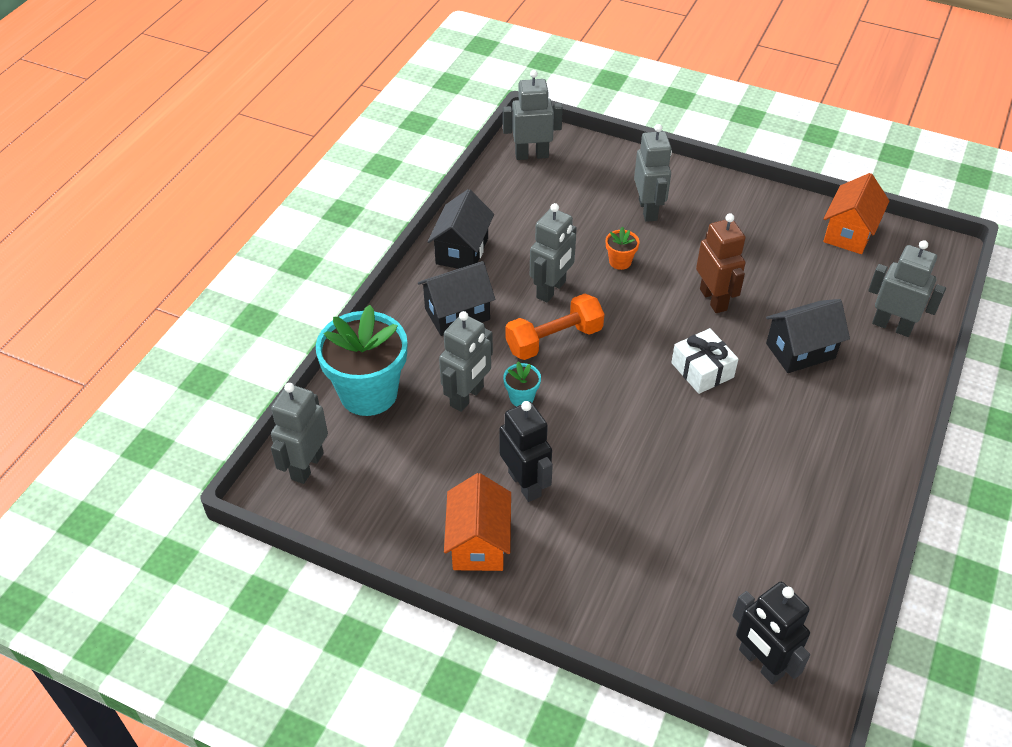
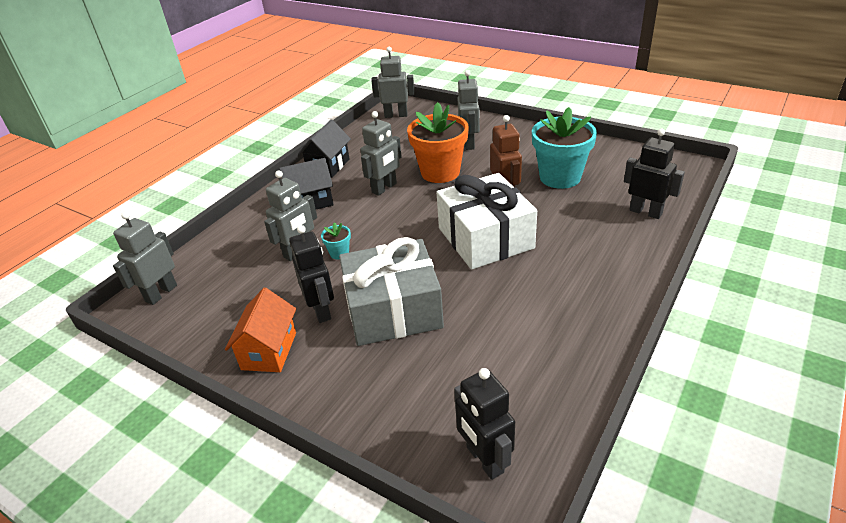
camera: 10 degrees right, 10 degrees down
turquoise flower pot [316,305,407,416] -> turquoise flower pot moved to [532,107,597,189]
orange dumbbell [506,294,604,360] -> none
orange flower pot [606,227,639,270] -> orange flower pot [407,102,469,183], size x2.36
white gift [671,328,738,394] -> white gift [436,173,537,270], size x2.01
black house [766,299,850,373] -> none
orange house [823,173,889,254] -> none
grey robot [868,240,946,337] -> black robot [624,129,685,219]
none -> grey gift [339,237,444,346]

